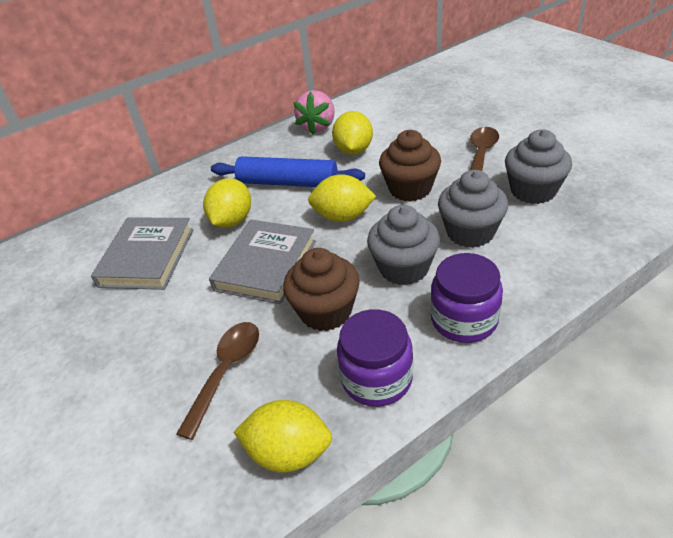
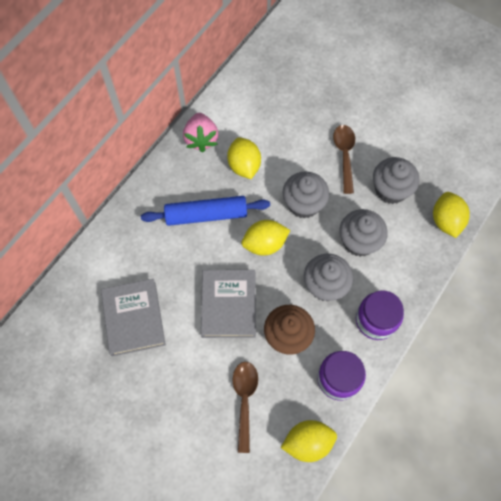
camera: 25 degrees left, 25 degrees up
yellow lemon [203,178,251,228] -> yellow lemon moved to [433,192,470,238]
brown cupcake [379,130,441,202] -> grey cupcake [282,171,329,219]

